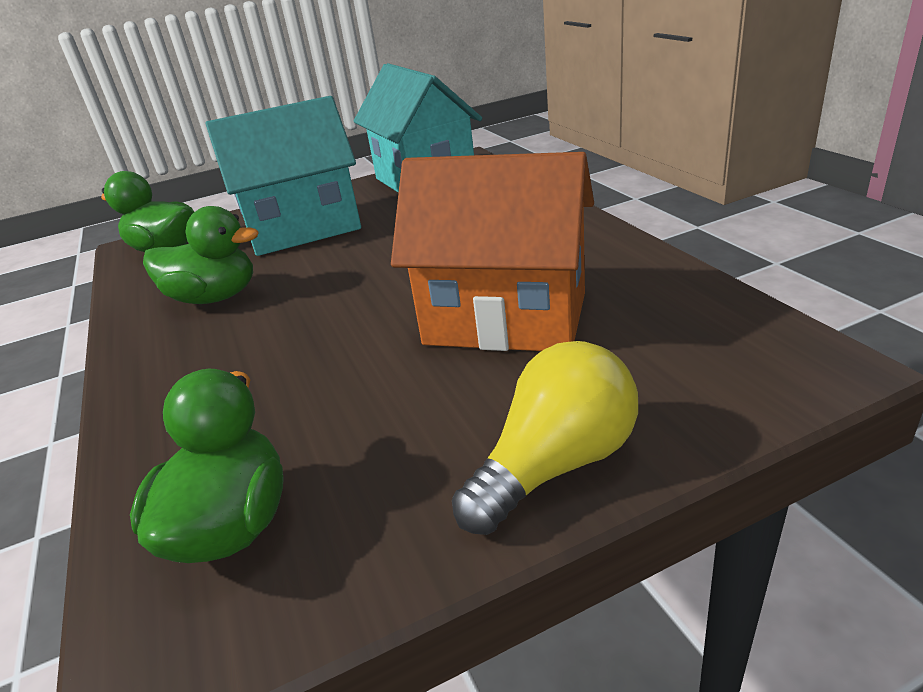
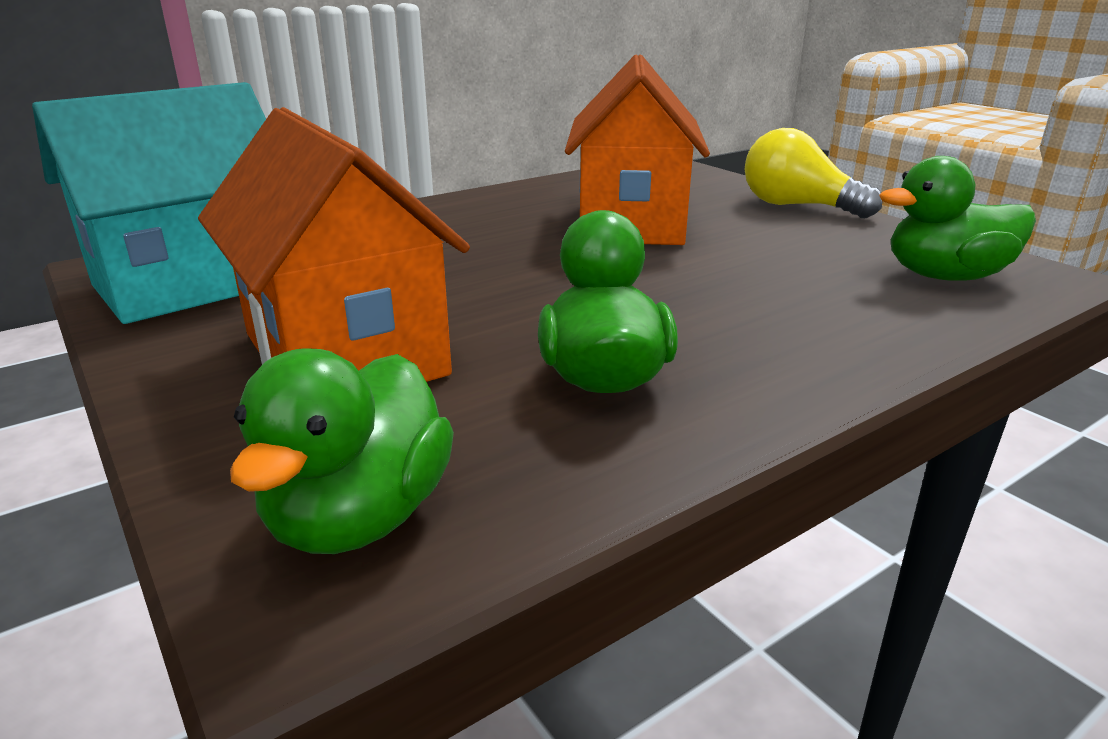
camera: 105 degrees left, 5 degrees down
turquoise house [206,96,361,256] -> orange house [198,107,470,382]

